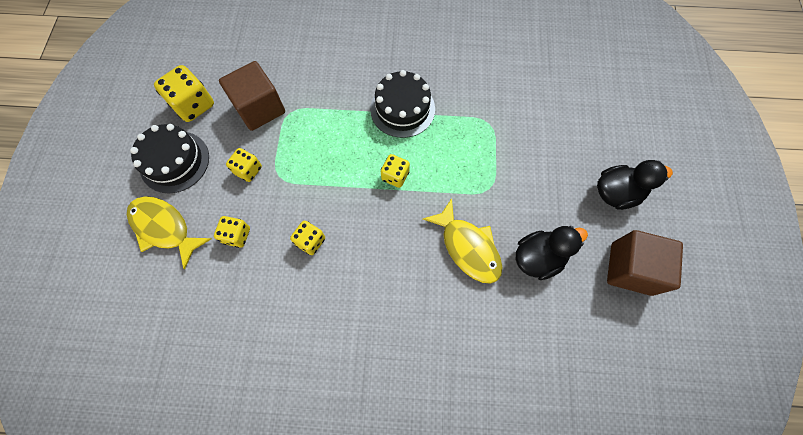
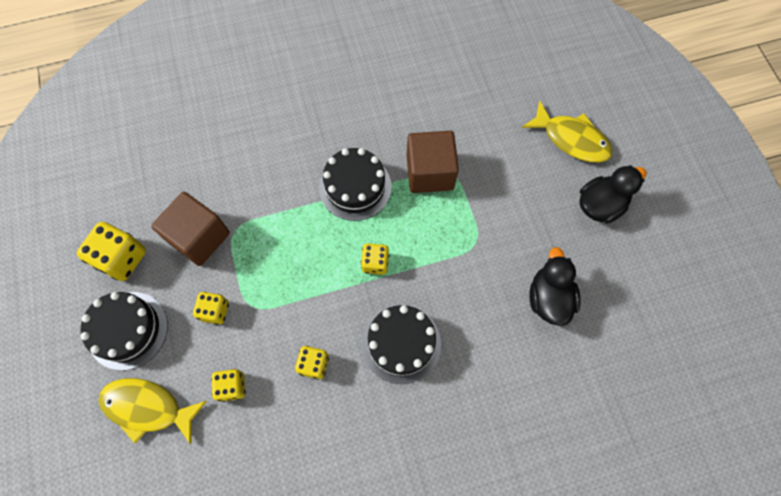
camera: 20 degrees left, 0 degrees up
yellow fish [422,198,502,284] -> yellow fish moved to [522,101,613,163]
black duck [516,226,588,280] -> black duck turned 45 degrees counterclockwise [529,247,581,326]
brown cube [607,230,683,296] -> brown cube moved to [407,131,459,193]
none -> black cake [361,305,441,384]

